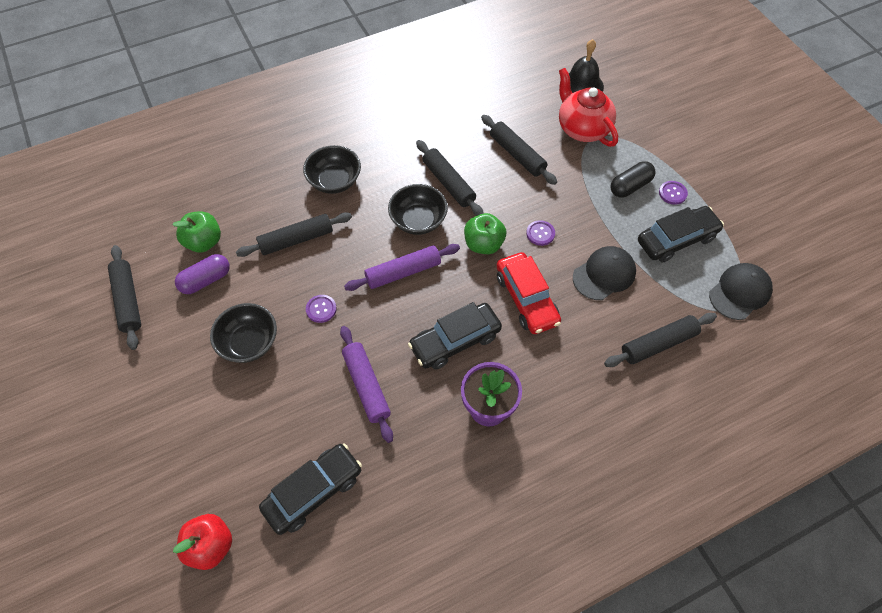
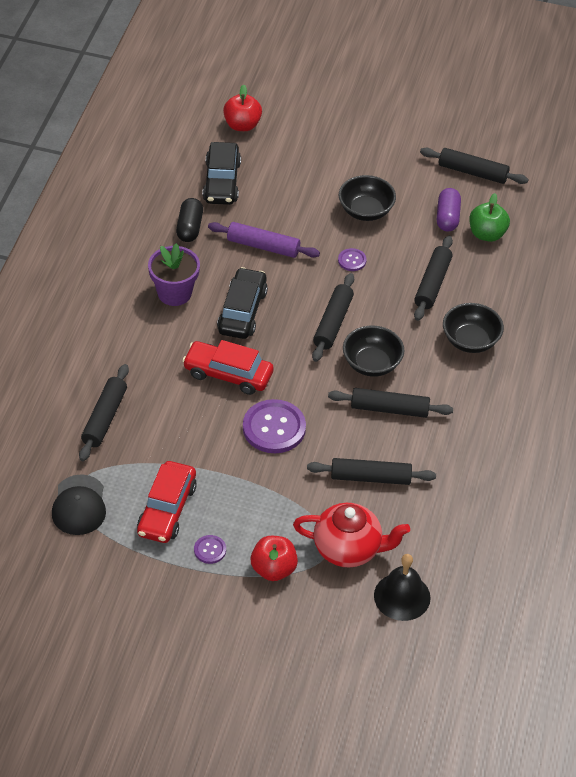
camera: 130 degrees right, 10 degrees down
purple rolling pin [344,244,460,291] -> black rolling pin [312,273,354,362]
green apple [464,213,506,254] -> none
purple button [526,220,555,246] -> purple button [243,399,306,453], size x2.06
black cap [573,246,636,300] -> none
black capsule [610,161,655,198] -> black capsule moved to [176,198,203,242]
black car [638,206,724,262] -> red car [137,461,197,543]
none -> red apple [251,536,298,581]

